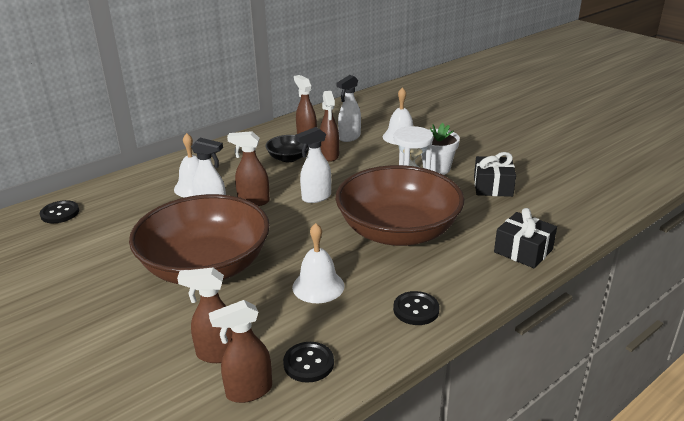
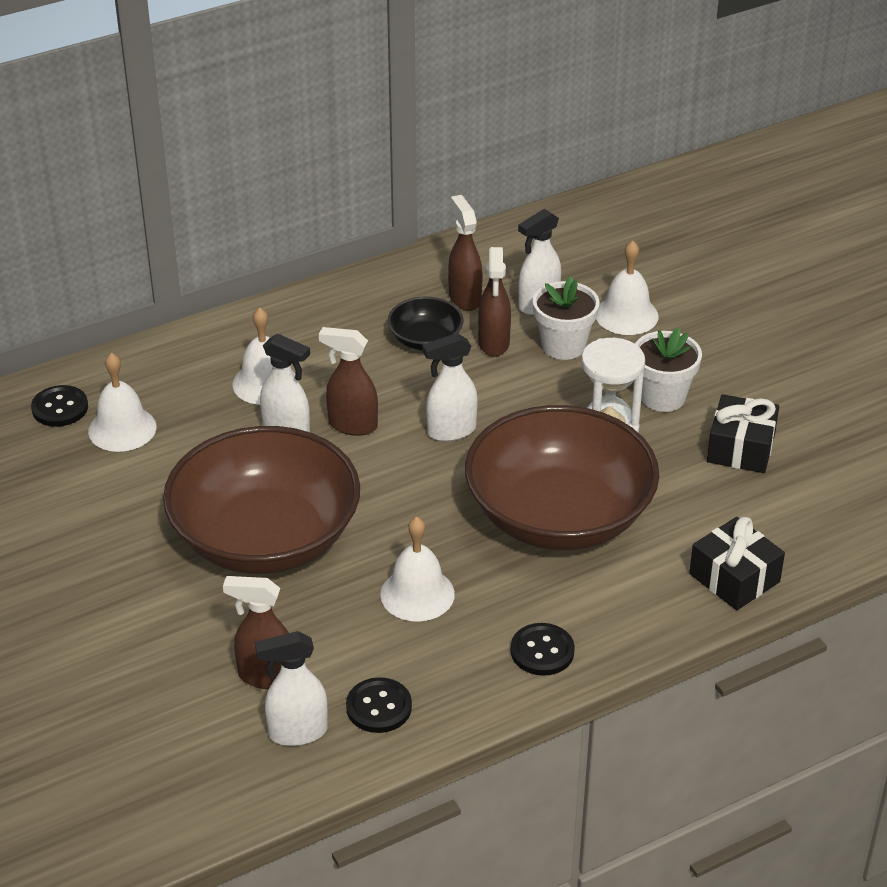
camera: 10 degrees right, 10 degrees up
brown spray bottle [209,300,272,403] -> white spray bottle [255,631,327,746]
none -> white bell [88,353,157,452]
none -> white flower pot [533,276,599,360]

